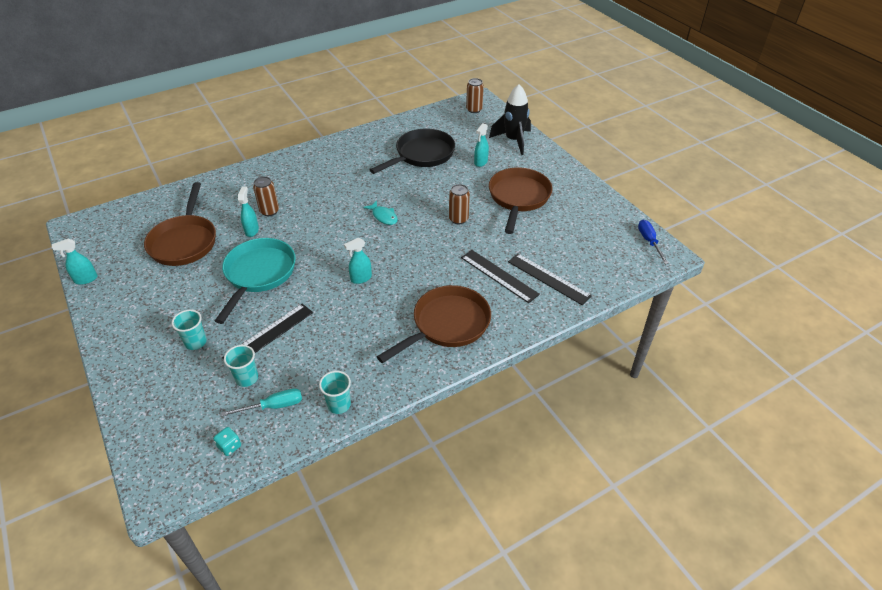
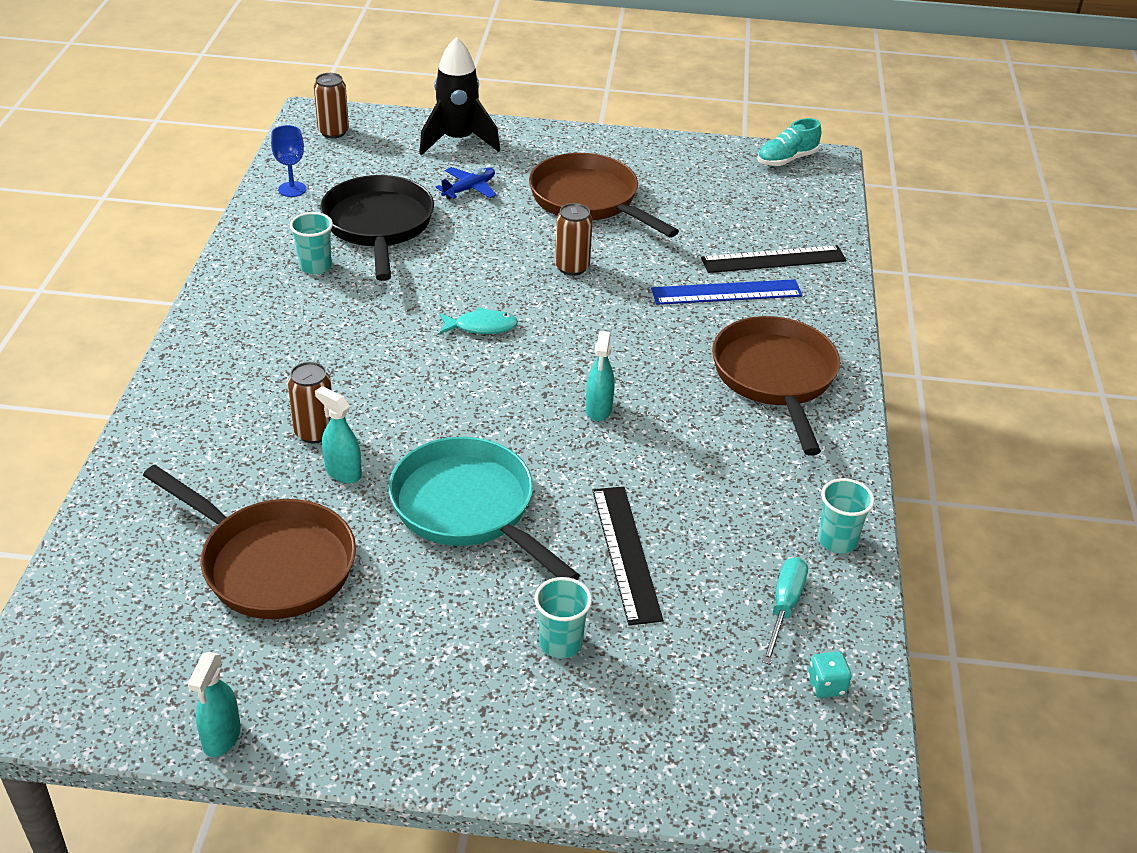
camera: 55 degrees left, 5 degrees down
turquoise cup [224,345,258,387] -> turquoise cup moved to [290,212,333,274]
black ruler [461,250,540,303] -> blue ruler [651,279,802,305]
turquoise spray bottle [474,123,489,167] -> blue plane [436,167,496,199]
blue screwdriver [638,220,668,264] -> turquoise shoe [757,118,821,166]
none -> blue goblet [271,125,307,197]

